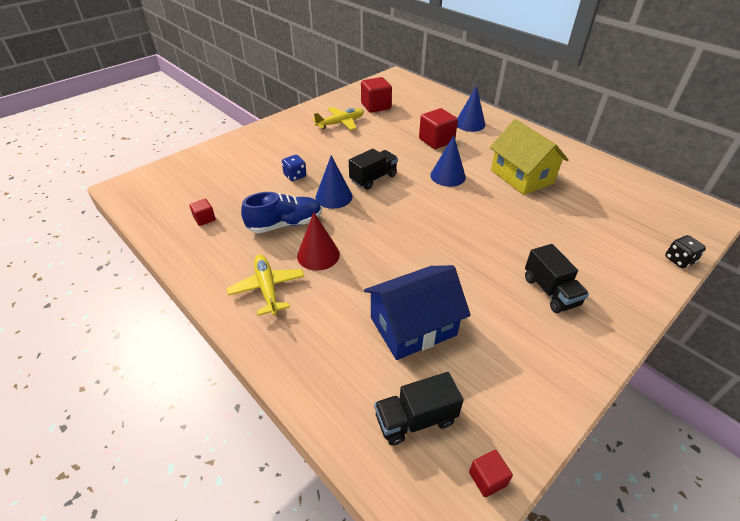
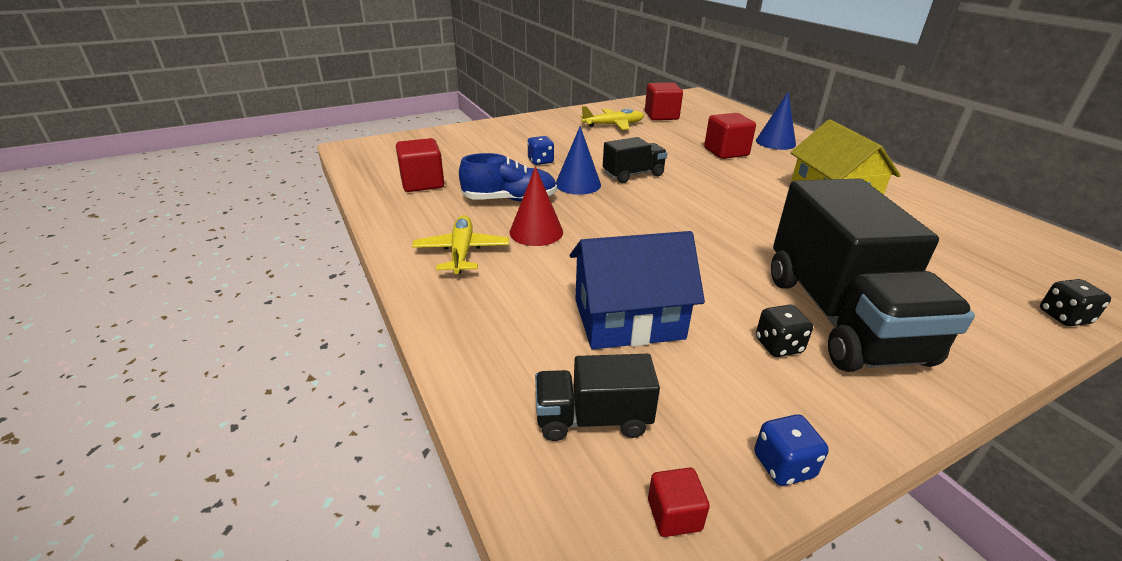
camera: 15 degrees right, 10 degrees down
red cube [189,199,216,226] -> red cube [396,138,444,192], size x1.88
blue cone [430,135,466,187] -> none
black truck [525,244,589,313] -> black truck [771,179,975,372], size x2.09
none -> blue dice [754,414,829,486]
none -> black dice [756,305,813,357]

